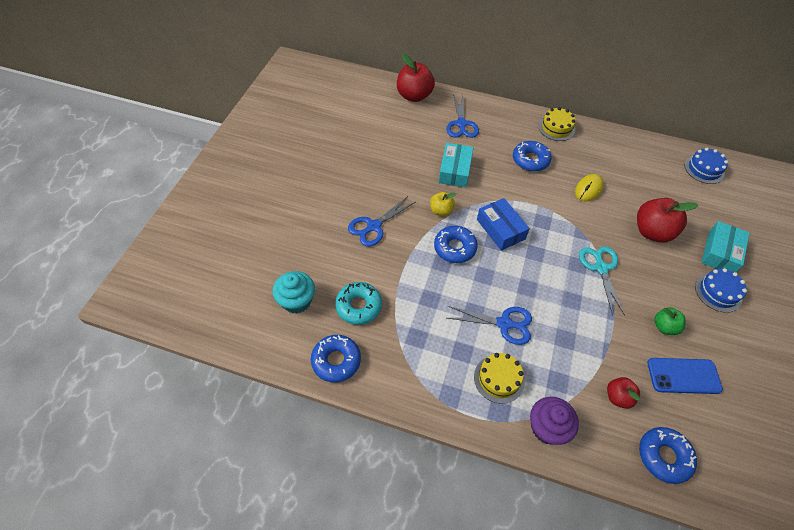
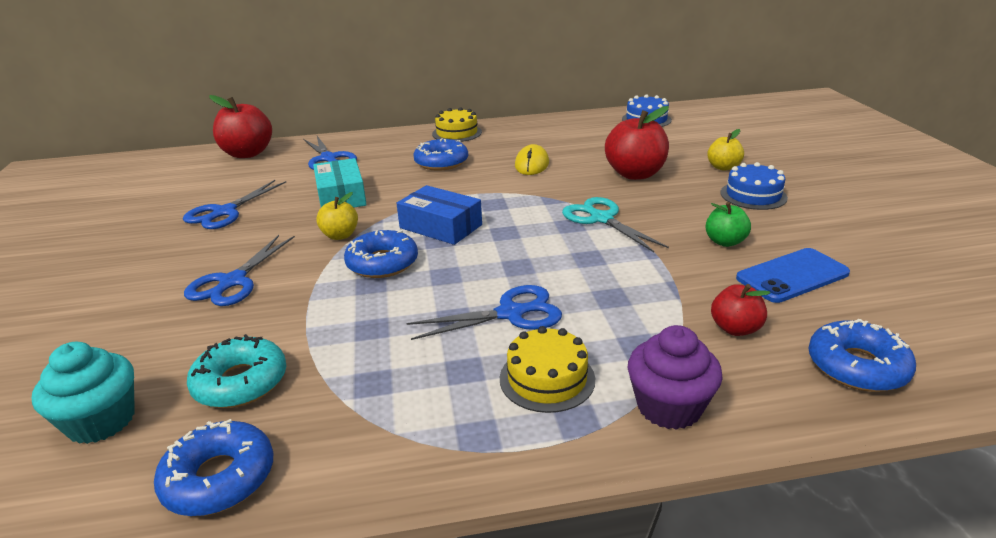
camera: 25 degrees left, 25 degrees down
turquoise box [701,221,749,272] -> yellow apple [707,129,744,171]
none -> blue scissors [183,180,286,229]

